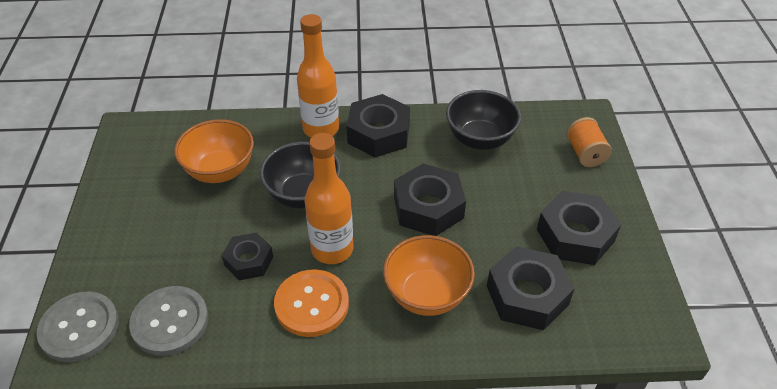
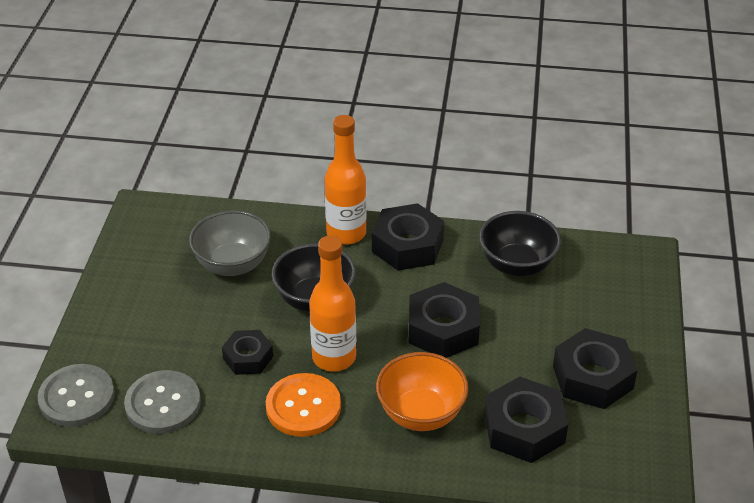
camera: 10 degrees right, 5 degrees down
orange bowl [174,119,254,183] -> grey bowl [189,210,271,276]
orange spool [566,117,612,167] -> none

